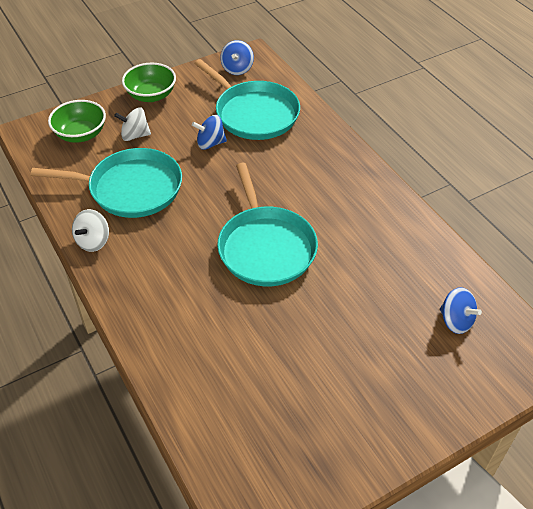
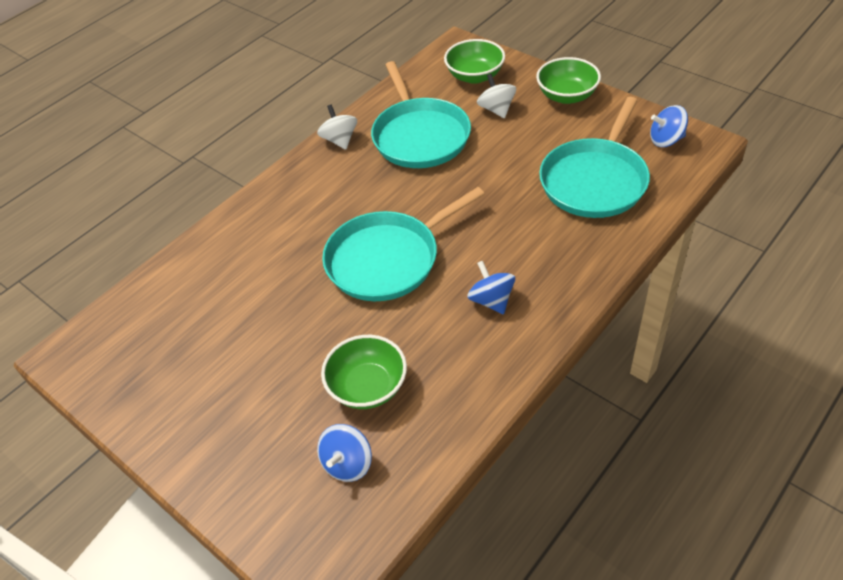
camera: 75 degrees right, 0 degrees up
white spinning top [72,209,109,252] -> white spinning top turned 60 degrees clockwise [317,104,357,150]
blue spinning top [192,115,227,150] -> blue spinning top moved to [467,261,515,314]
none -> green bowl [321,335,407,409]

